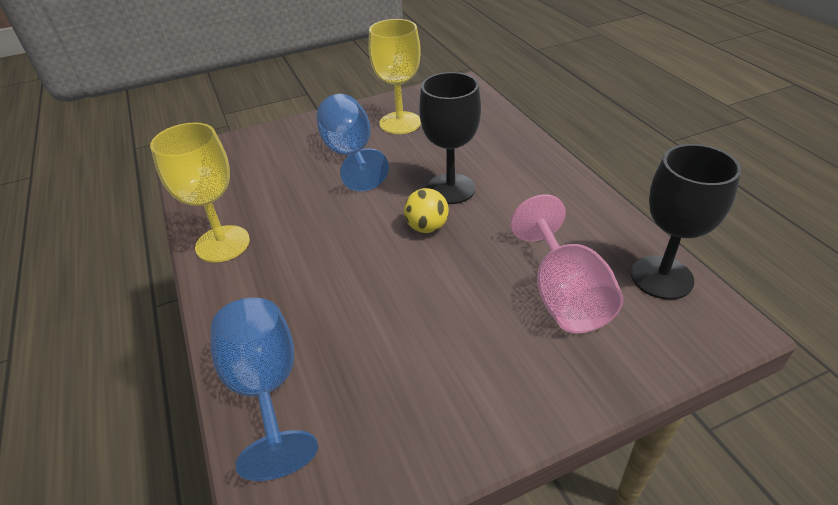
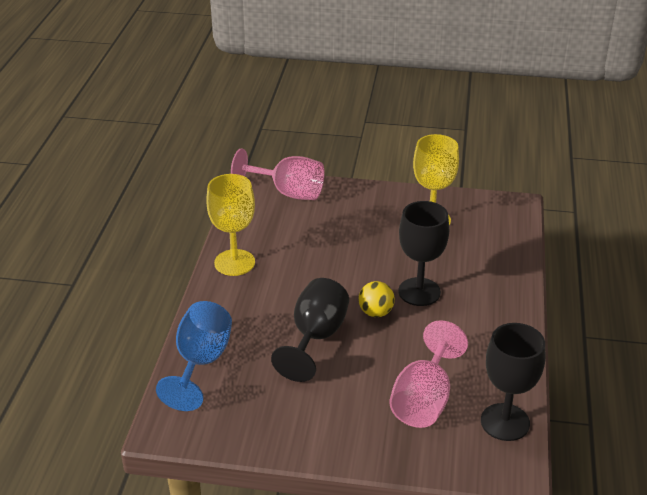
camera: 30 degrees right, 5 degrees down
blue goblet [316,94,389,191] -> none
none -> pink goblet [231,148,324,200]
none -> black goblet [271,278,349,382]

